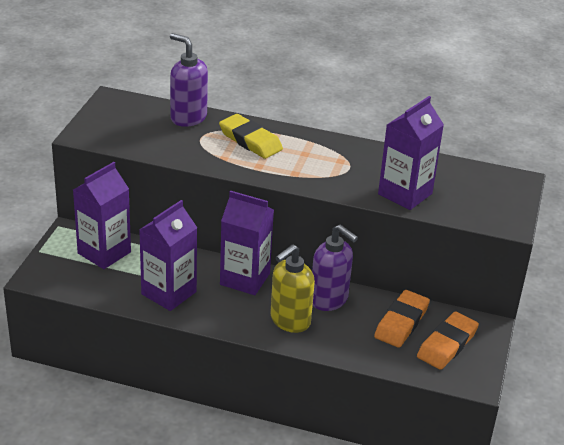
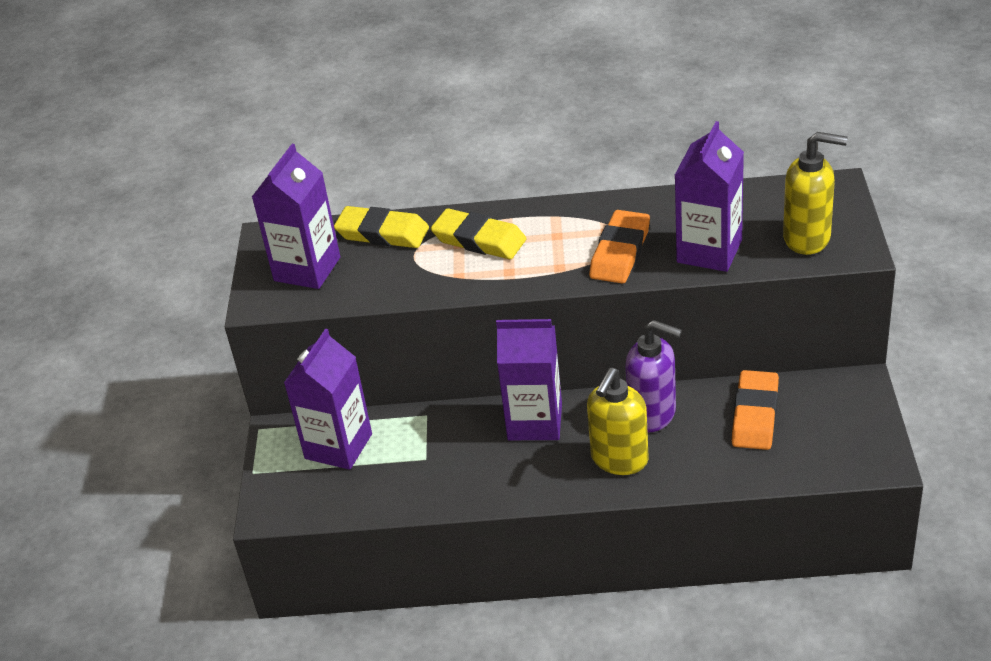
camera: 10 degrees left, 5 degrees up
purple carton [139,200,197,311] -> purple carton moved to [252,144,340,289]
purple soap dispenser [170,33,208,127] -> yellow eraser [334,206,429,248]
orange eraser [417,312,479,370] -> orange eraser moved to [589,210,650,284]
none -> yellow soap dispenser [783,132,848,255]

